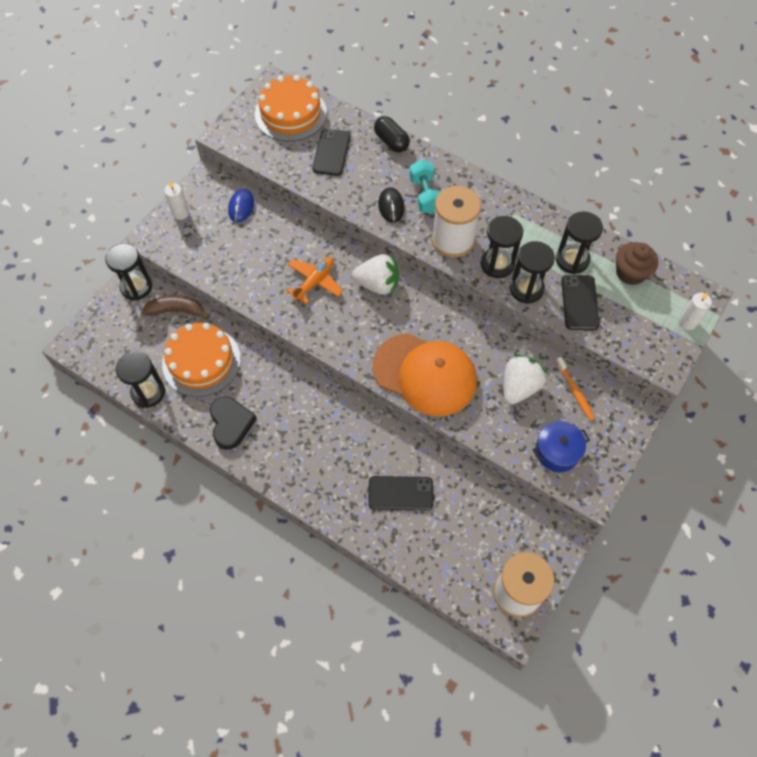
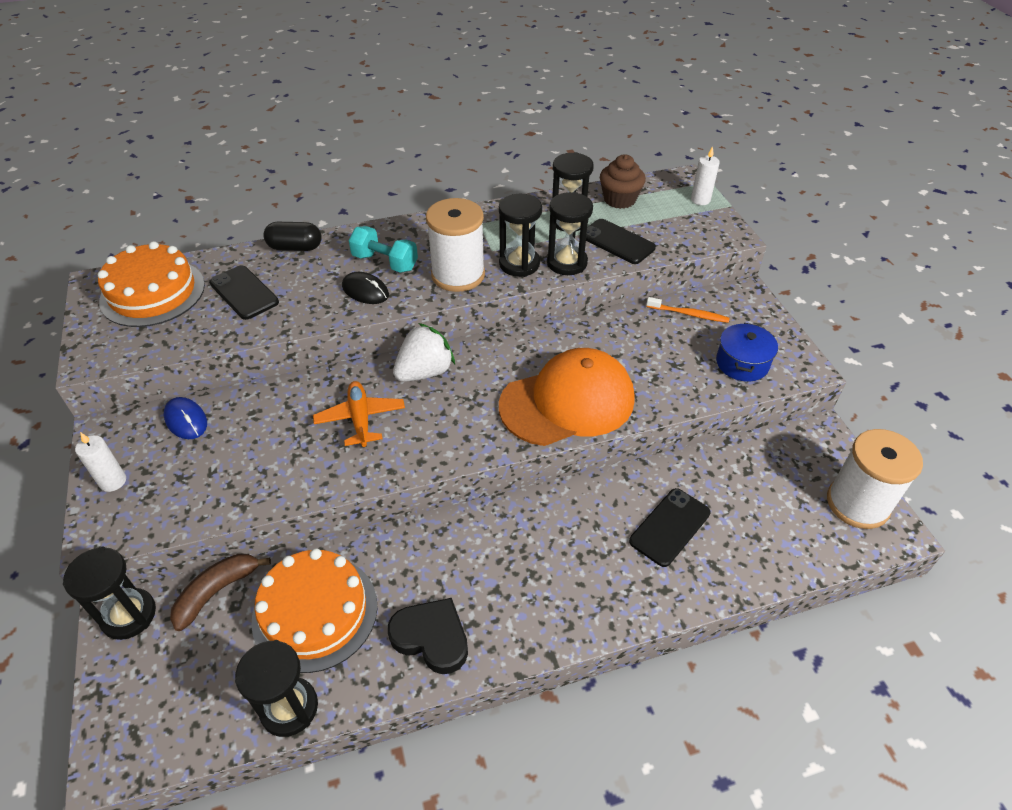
camera: 50 degrees left, 15 degrees down
white strawberry [504,354,548,404] -> none

